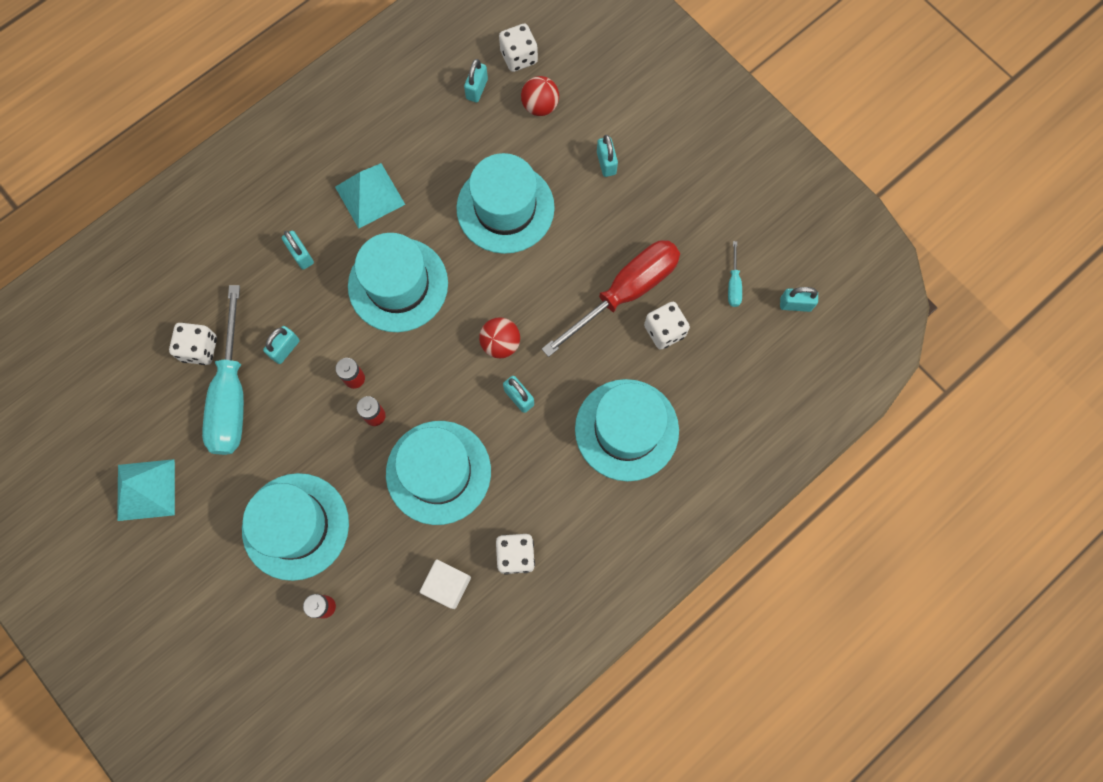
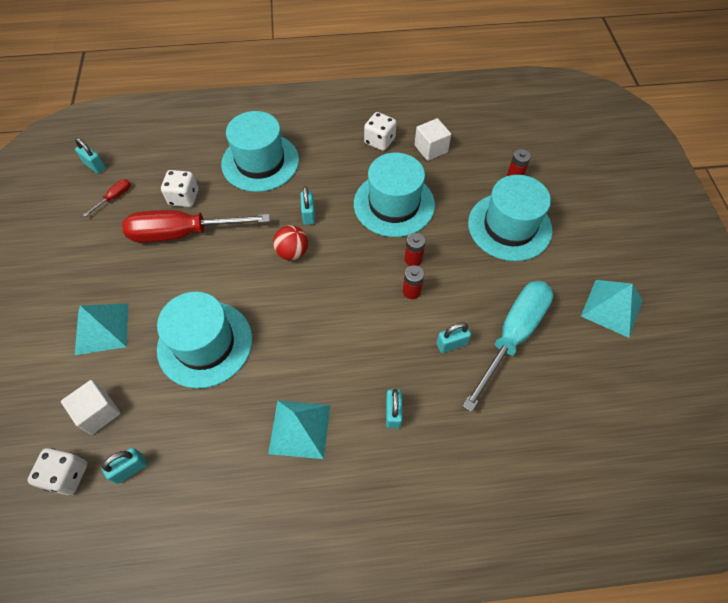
camera: 145 degrees left, 15 degrees down
white dice [169,323,217,365] -> none
turquoise hat [348,233,448,332] -> none
red ball [521,76,559,116] -> white cube [61,380,121,435]
turquoise padlock [597,135,618,177] -> turquoise pyramid [75,303,128,355]
turquoise screwdriver [728,241,742,307] -> red screwdriver [83,179,131,217]

